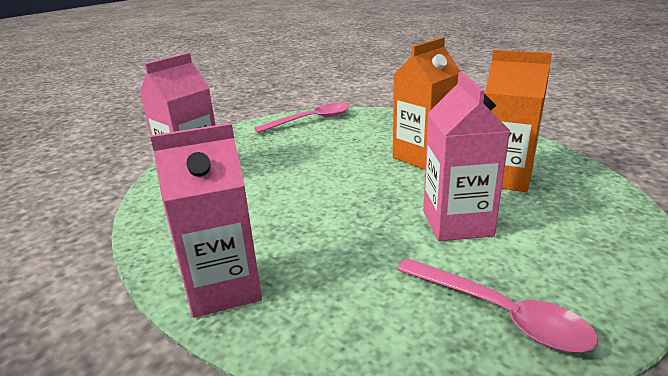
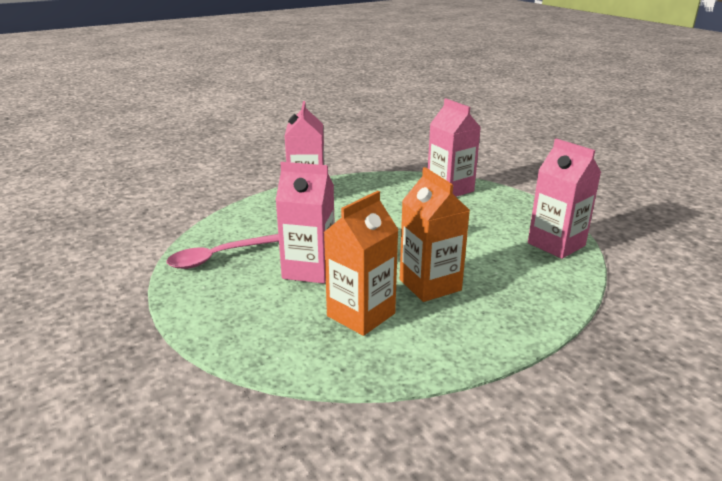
camera: 105 degrees right, 0 degrees up
pink spoon [254,103,350,133] -> pink carton [528,139,601,259]

